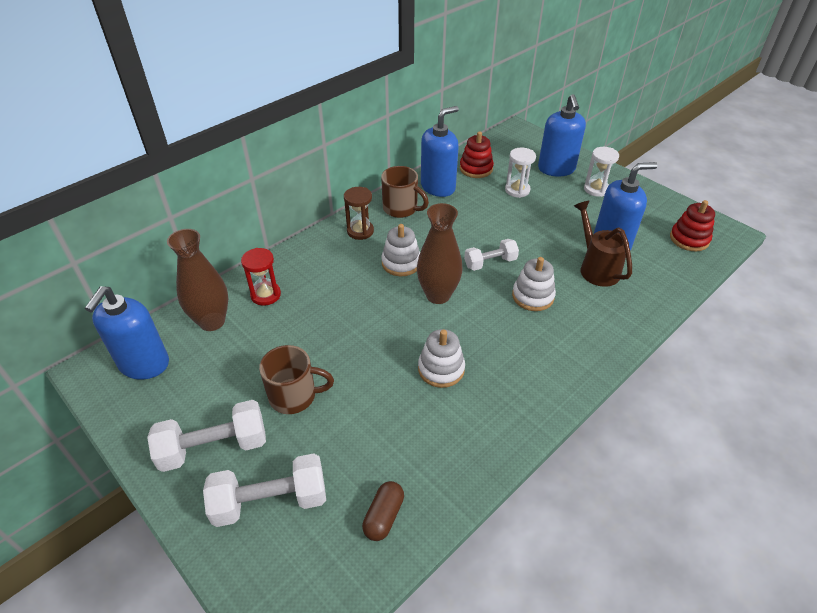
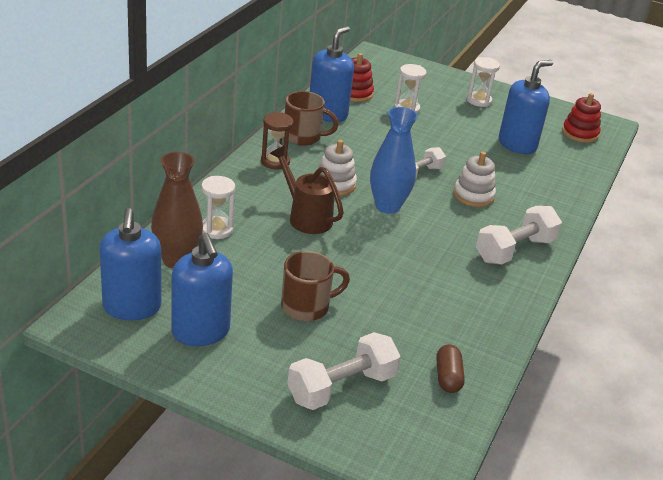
camera: 25 degrees left, 10 degrees down
white dumbbell [147,400,266,472] -> white dumbbell moved to [476,206,562,265]
red hourglass [241,248,281,306] -> white hourglass [201,176,235,239]
brown vase [417,203,463,304] -> blue vase [370,107,418,214]
white stacking toy [418,329,465,388] -> none
blue soap dispenser [538,94,586,177] -> blue soap dispenser moved to [171,233,233,346]
brown watering can [574,201,632,287] -> brown watering can moved to [270,146,344,234]

